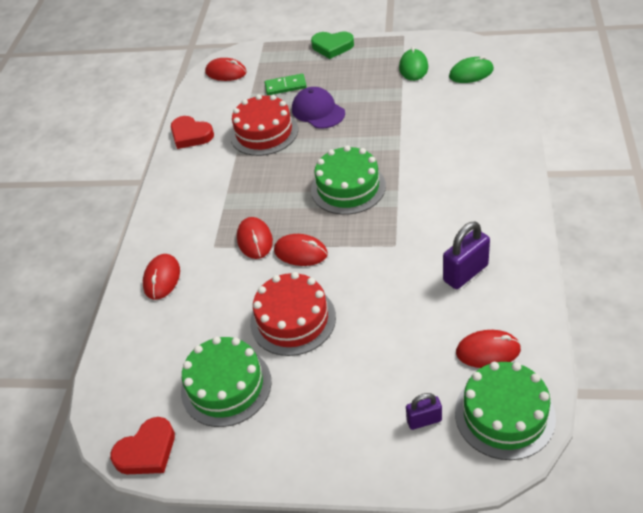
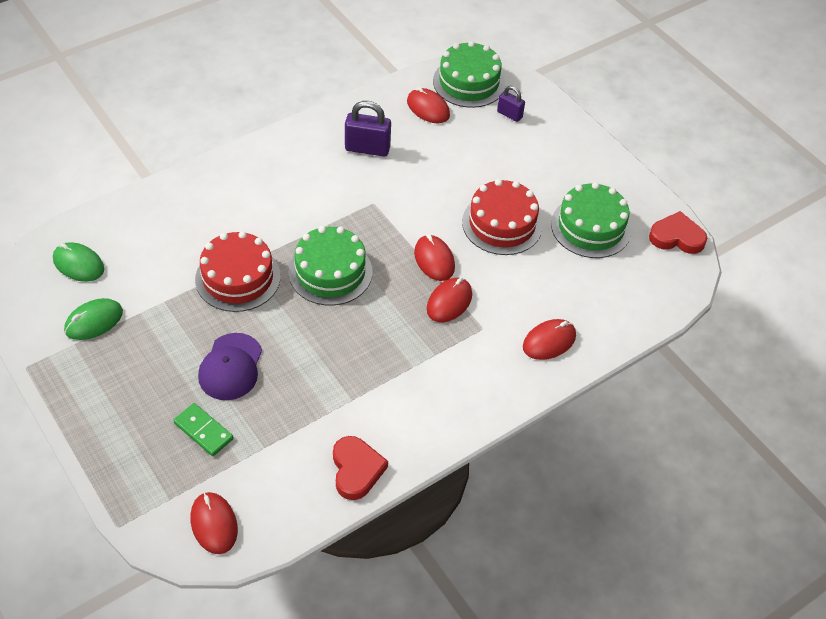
camera: 140 degrees left, 5 degrees up
red cake [230,94,298,156] -> red cake moved to [195,231,281,312]
green heart [311,31,354,59] -> none

